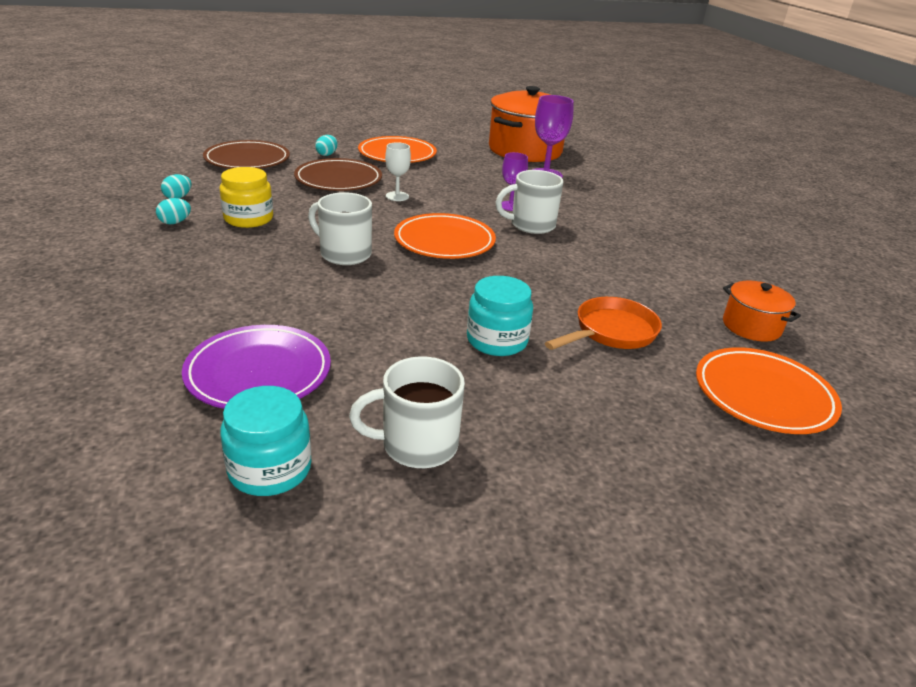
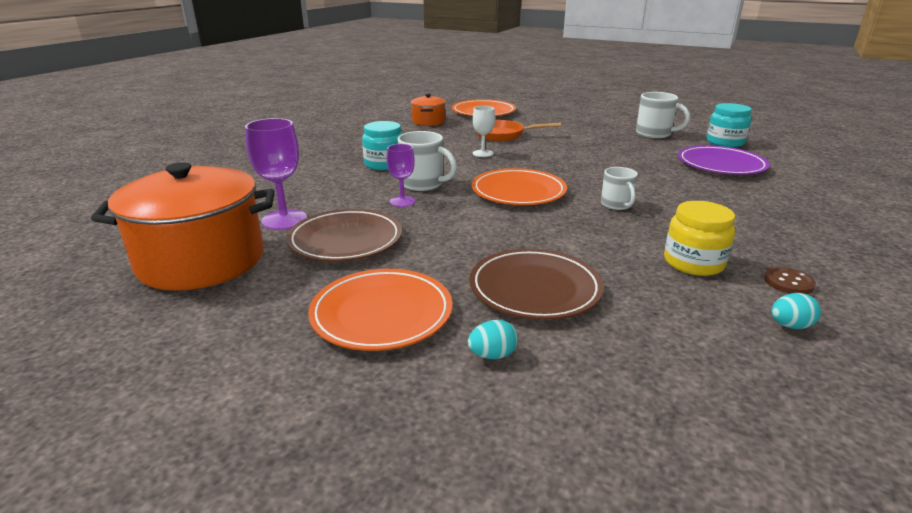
camera: 135 degrees left, 5 degrees down
turquoise egg [156,198,191,224] -> brown button [764,267,816,294]
brown plate [203,140,290,169] -> brown plate moved to [286,209,402,261]
white mug [308,192,372,265] -> white mug [601,167,638,210], size x0.66
white goblet [385,142,411,201] -> white goblet moved to [473,106,495,157]
turquoise jar [467,276,533,356] -> turquoise jar moved to [362,121,403,170]

